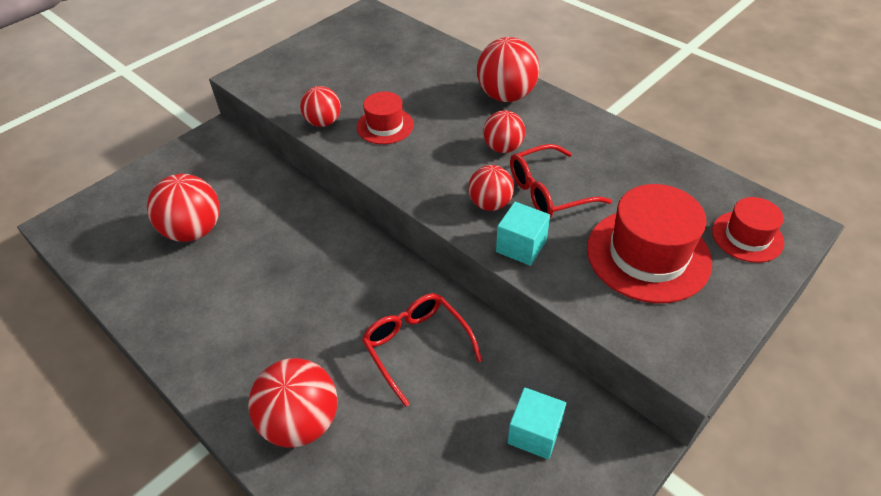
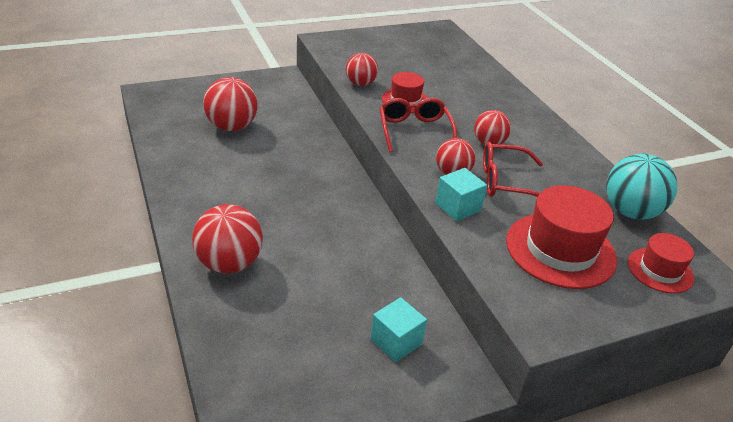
camera: 20 degrees right, 10 degrees down
red glasses [362,293,483,407] -> red glasses moved to [379,98,457,152]
red ball [477,37,540,102] -> none
none -> turquoise ball [606,154,677,220]

